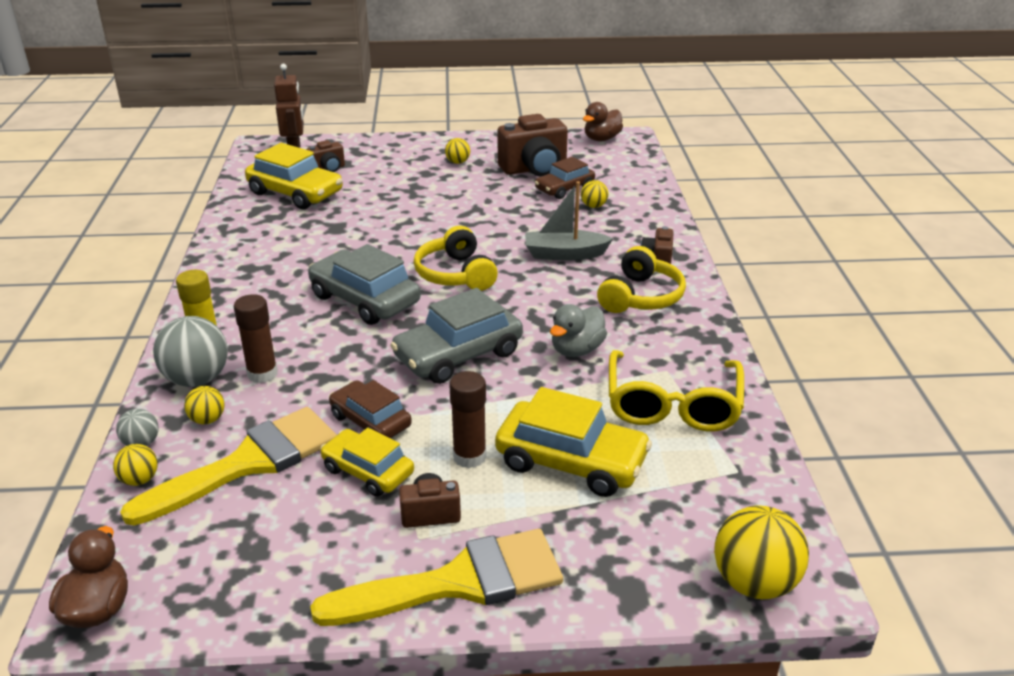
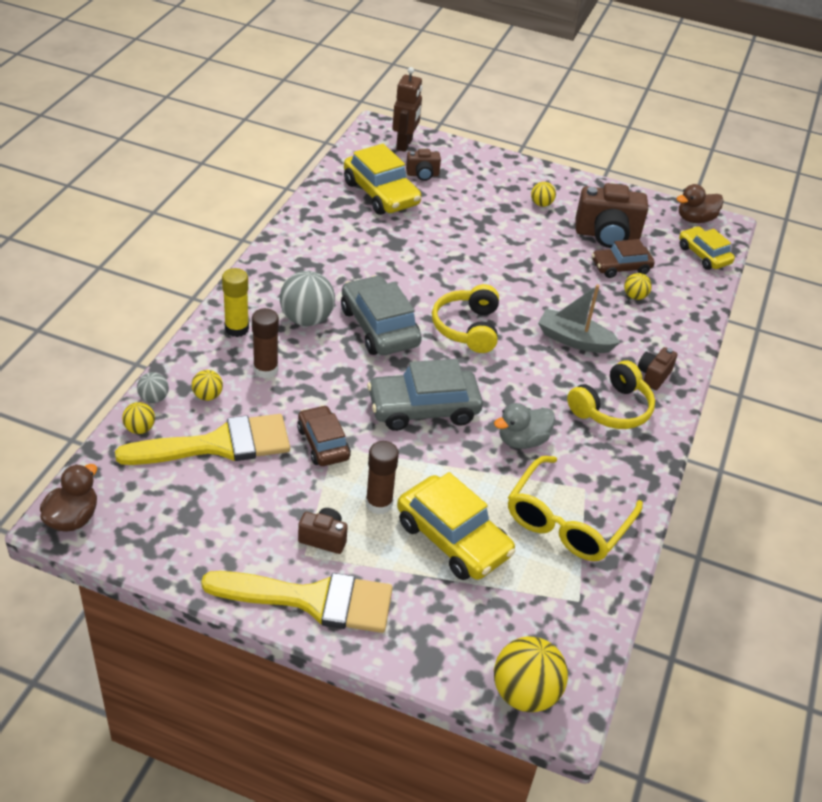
camera: 20 degrees right, 10 degrees up
grey ball [153,316,228,387] -> grey ball moved to [280,271,335,326]
yellow car [320,428,414,497] -> yellow car moved to [679,226,735,270]

